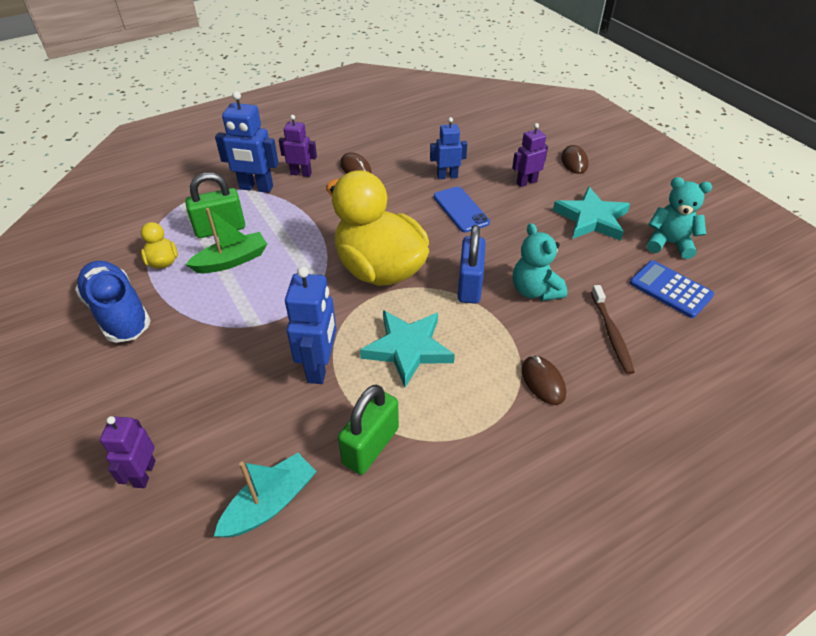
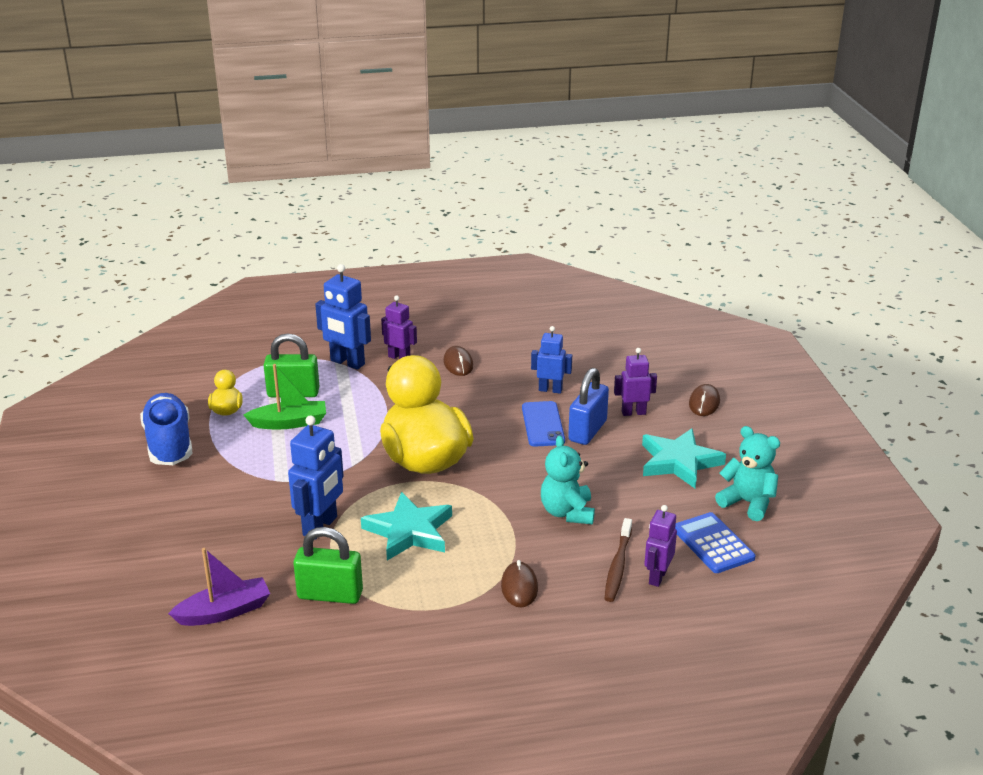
camera: 20 degrees right, 15 degrees down
purple robot [100,416,156,488] -> purple robot moved to [644,505,677,587]
turquoise boat [214,453,317,538] -> purple boat [168,548,270,626]
green padlock [338,385,399,475] -> green padlock turned 45 degrees clockwise [293,527,363,604]
blue padlock [457,225,486,304] -> blue padlock moved to [568,368,609,445]

